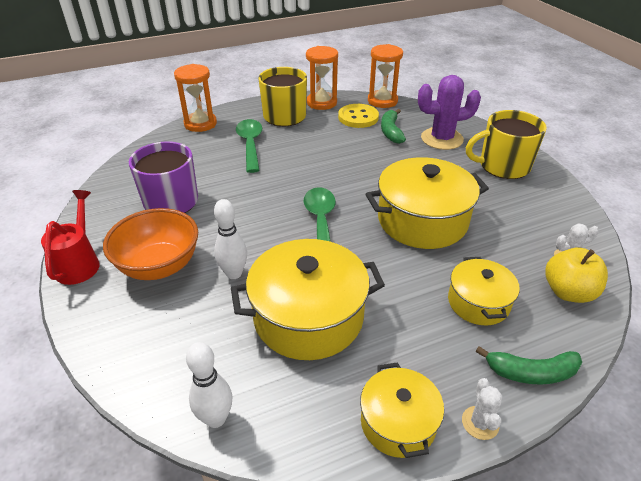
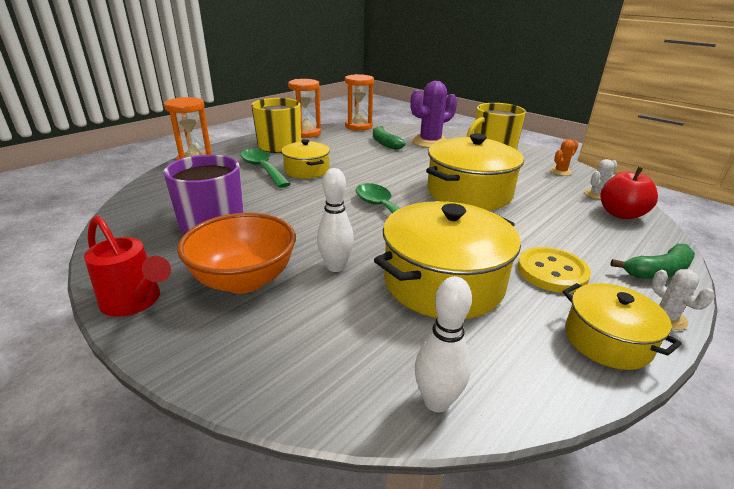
camera: 25 degrees left, 10 degrees down
red watering can [41,190,100,285] -> red watering can turned 150 degrees clockwise [84,216,171,317]
yellow button [338,104,379,128] -> yellow button moved to [517,247,591,293]
yellow pot [448,257,520,325] -> yellow pot moved to [281,139,330,179]
yellow apple [545,248,608,303] -> red apple [600,167,658,219]
none -> orange cactus [550,139,579,176]

